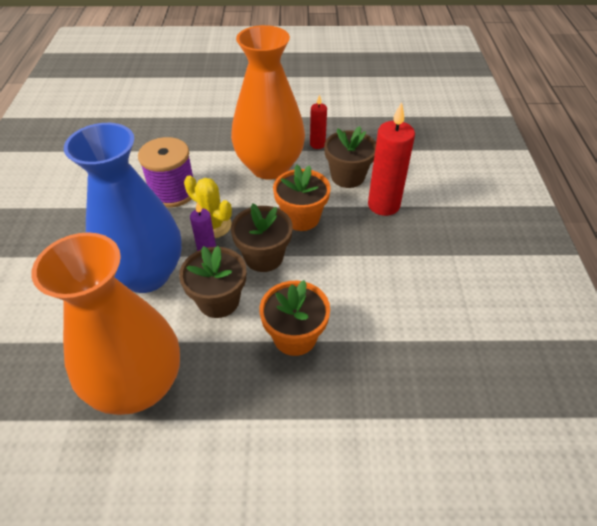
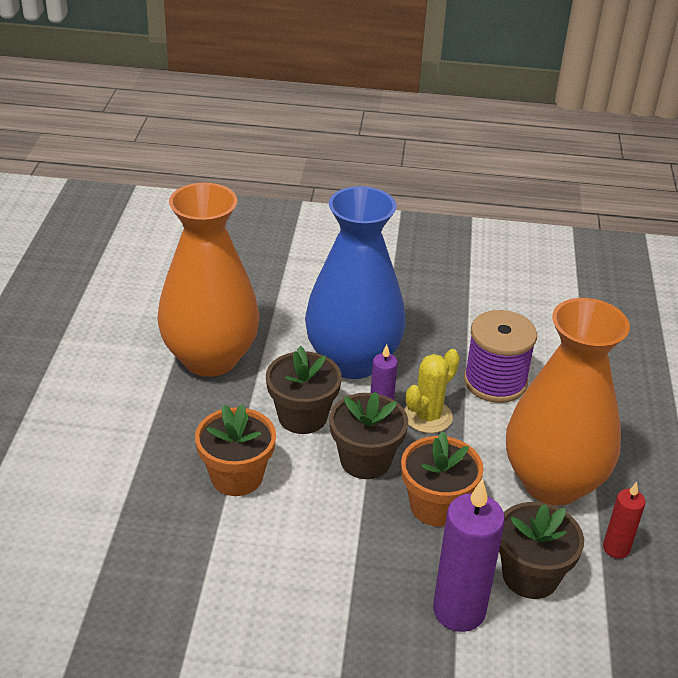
camera: 95 degrees right, 10 degrees down
red candle [368,102,415,216] -> purple candle [433,478,505,632]

